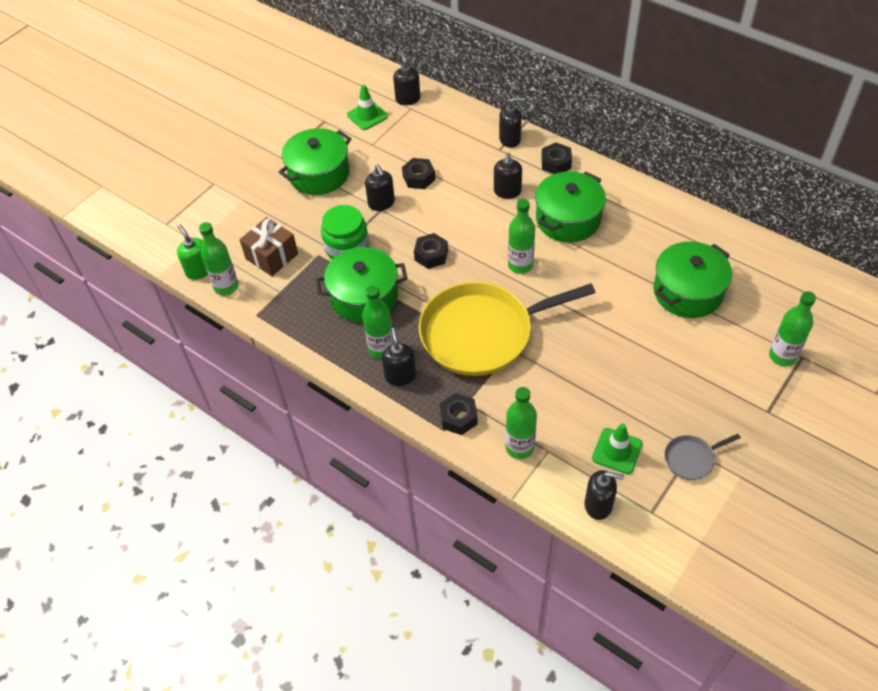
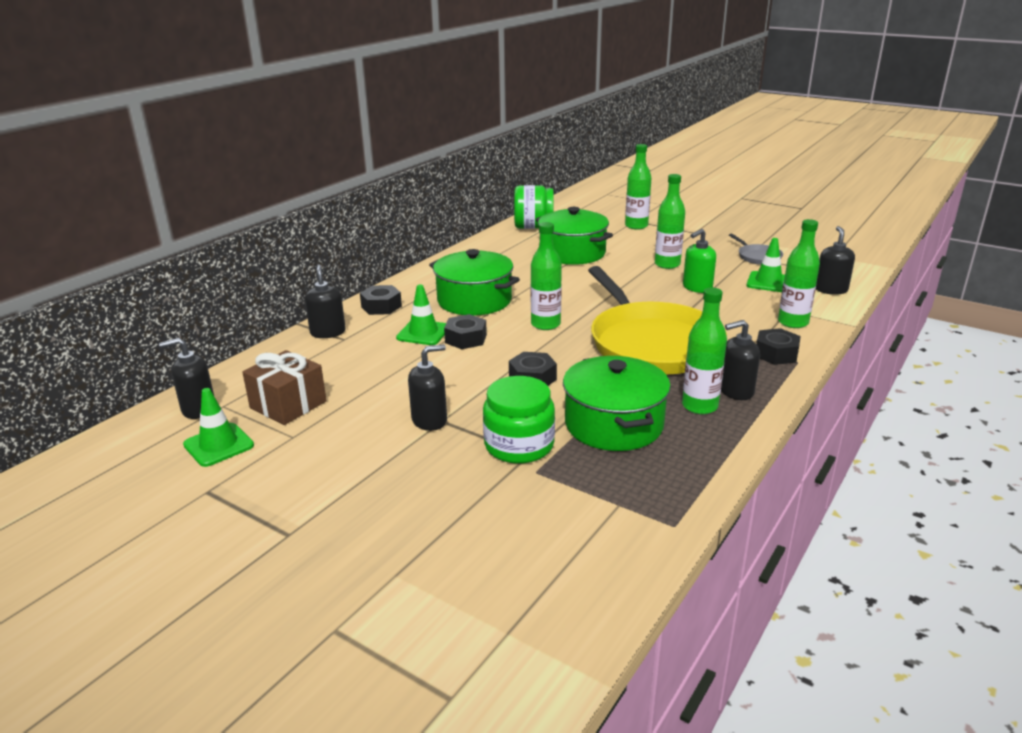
camera: 95 degrees left, 25 degrees down
green soap dispenser [177,225,208,280] -> green soap dispenser moved to [683,229,716,293]
green bottle [199,222,239,296] -> green bottle moved to [655,174,685,269]
brown gift [240,217,298,276] -> brown gift moved to [242,350,327,425]
green pot [279,128,351,195] -> none
black nut [402,158,435,189] -> black nut moved to [444,314,487,349]
black soap dispenser [494,152,522,199] -> green traffic cone [396,285,446,345]
none -> green jar [514,185,554,229]

